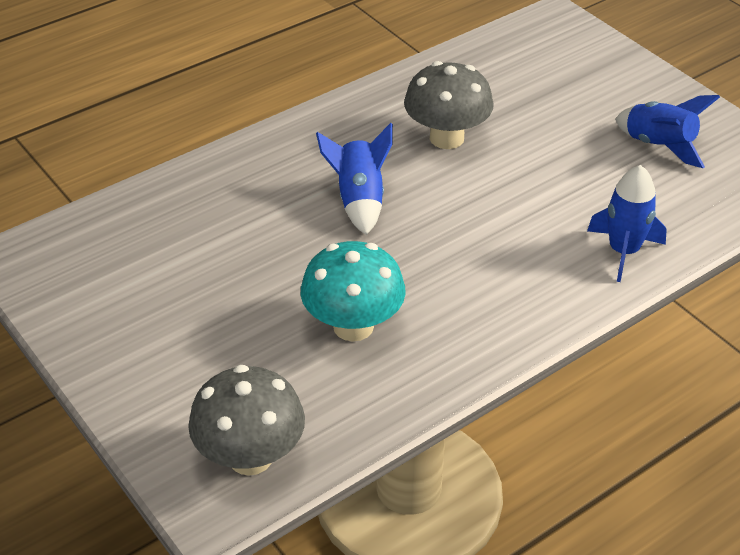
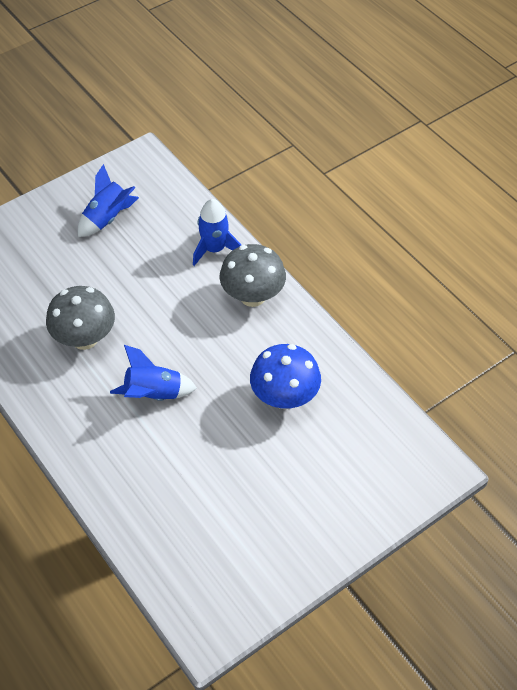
camera: 90 degrees left, 10 degrees up
grey mushroom [188,365,305,476] -> grey mushroom moved to [220,244,286,307]
turquoise mushroom [301,241,406,342] -> blue mushroom [250,344,321,409]

